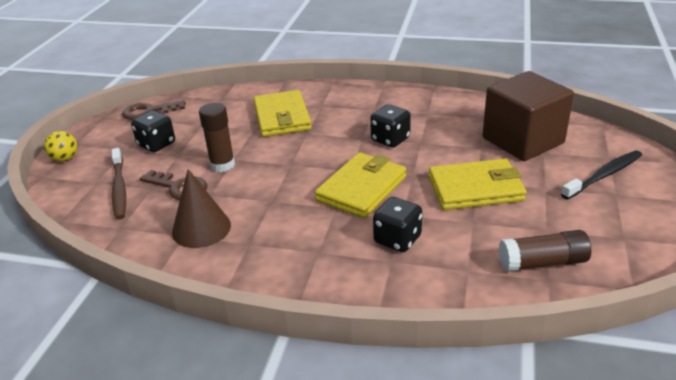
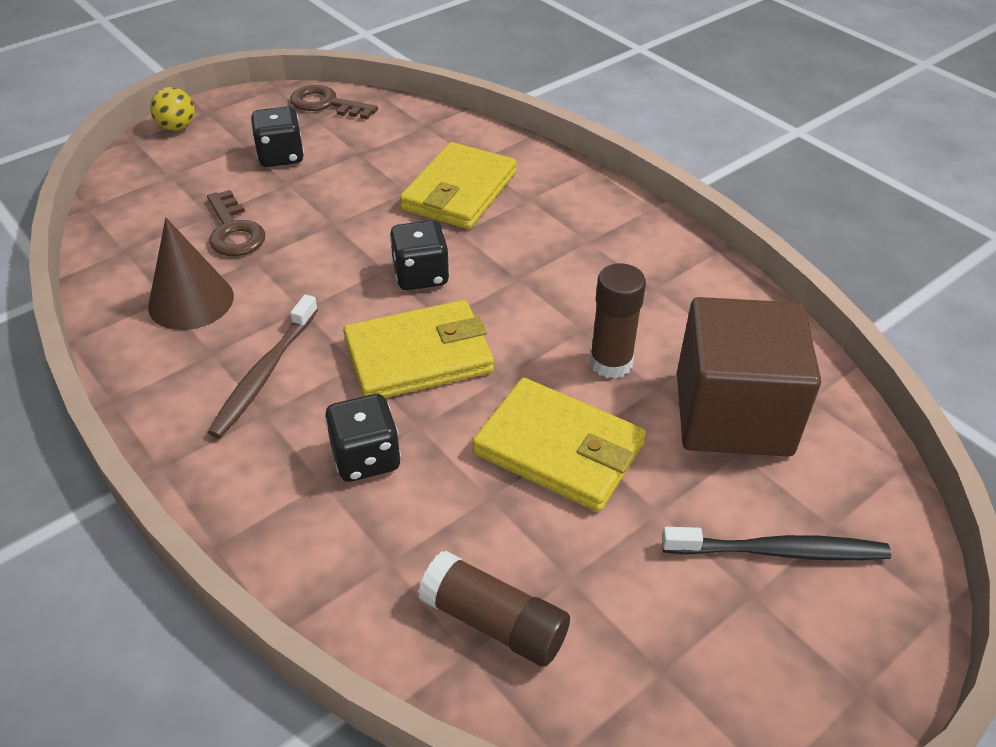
camera: 35 degrees right, 10 degrees up
brown toothbrush [112,148,126,220] -> brown toothbrush moved to [207,294,318,438]
brown glue stick [199,103,235,172] -> brown glue stick moved to [590,263,646,379]
black dice [370,104,411,148] -> black dice moved to [390,220,450,290]

